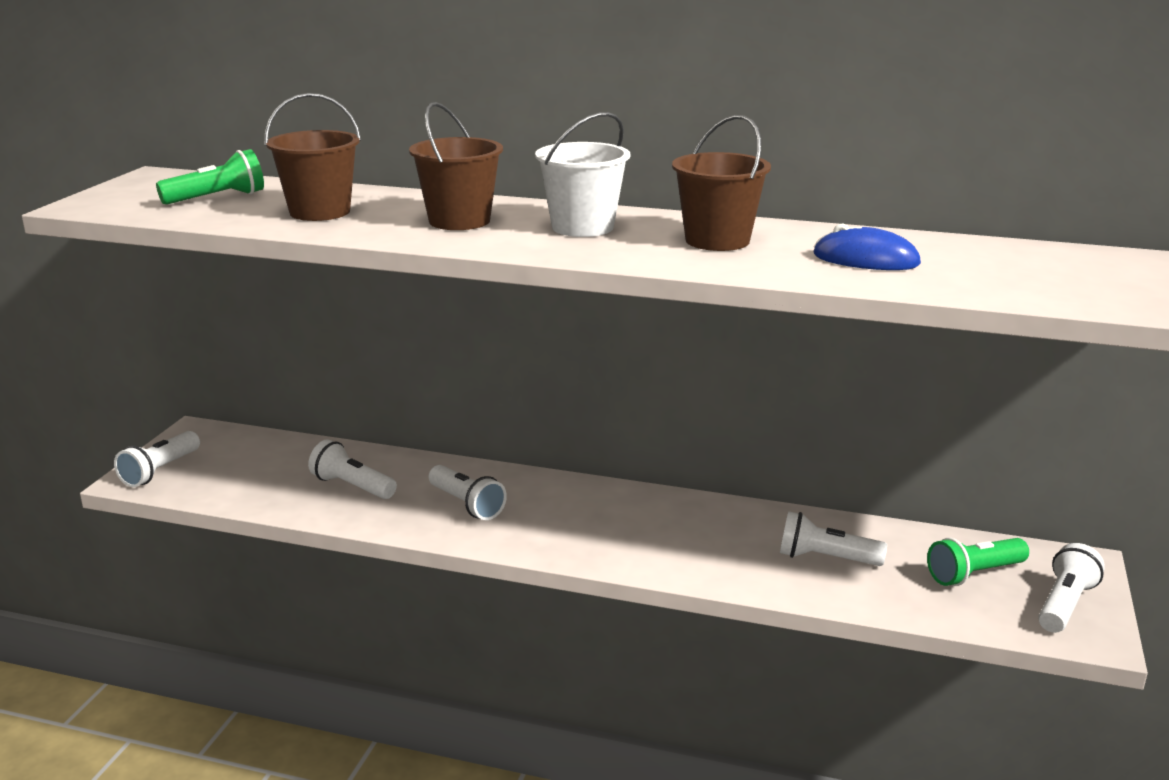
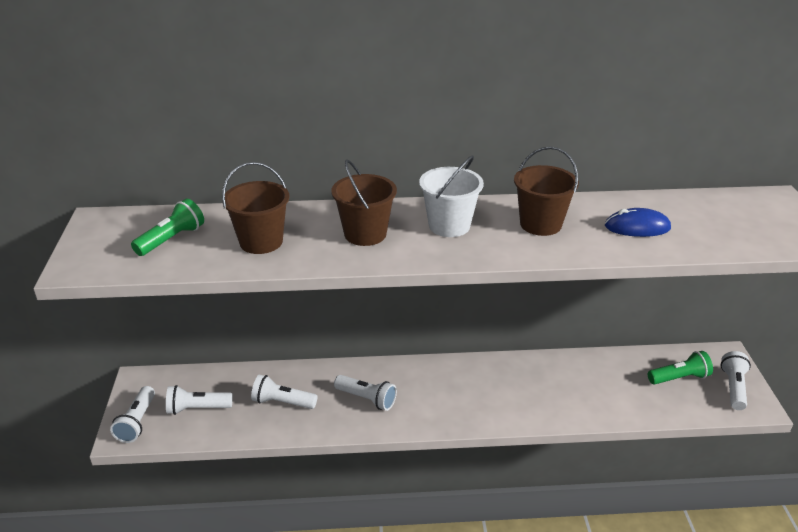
camera: 20 degrees left, 10 degrees up
white flashlight [780,511,887,566] -> white flashlight moved to [166,385,233,415]
green flashlight [927,538,1029,586] -> green flashlight turned 150 degrees counterclockwise [648,351,713,385]

